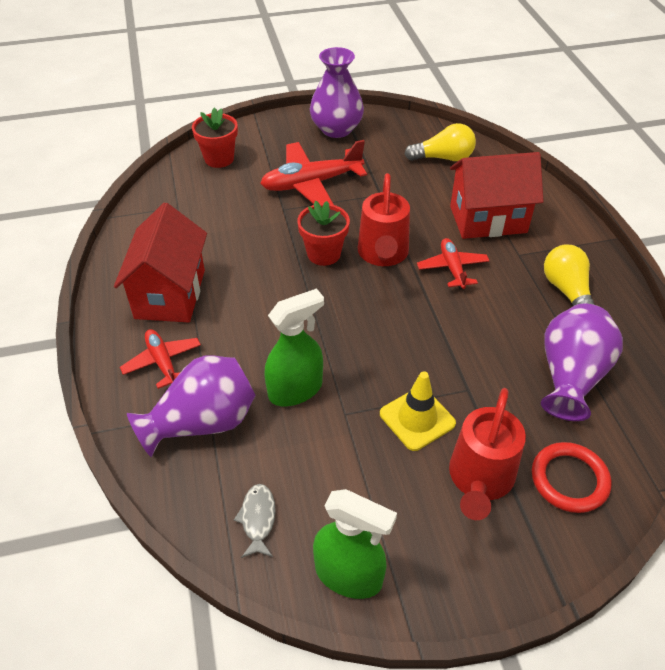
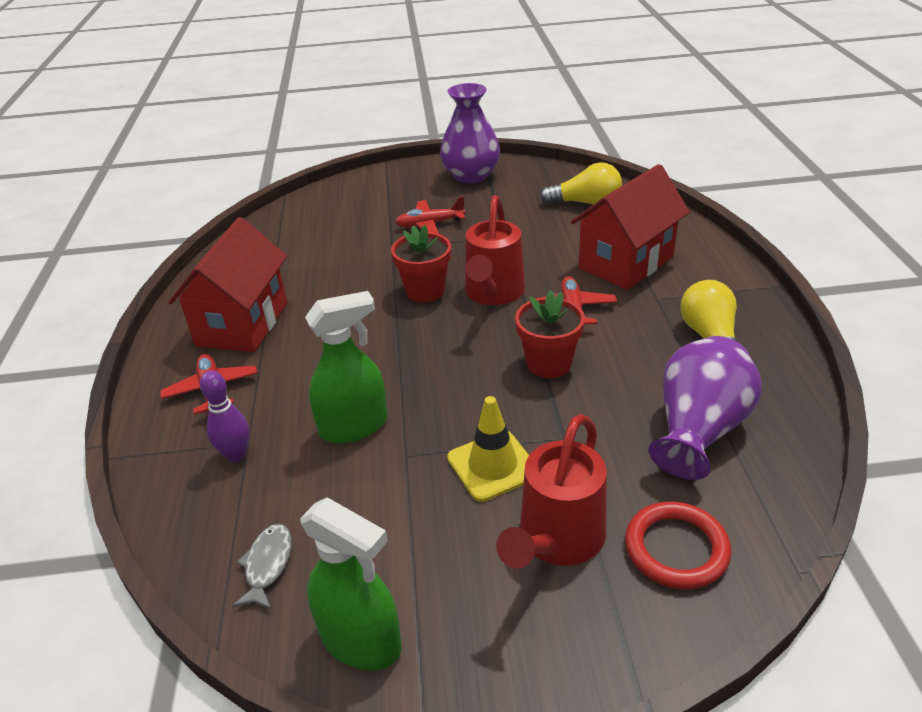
camera: 10 degrees right, 10 degrees down
purple vase [127,356,256,457] -> purple bowling pin [200,371,250,462]
red flower pot [192,107,238,168] -> red flower pot moved to [515,290,585,378]
red plane [260,140,367,205] -> red plane [395,196,465,234], size x0.58
red house [450,152,544,239] -> red house turned 45 degrees counterclockwise [571,164,690,290]

